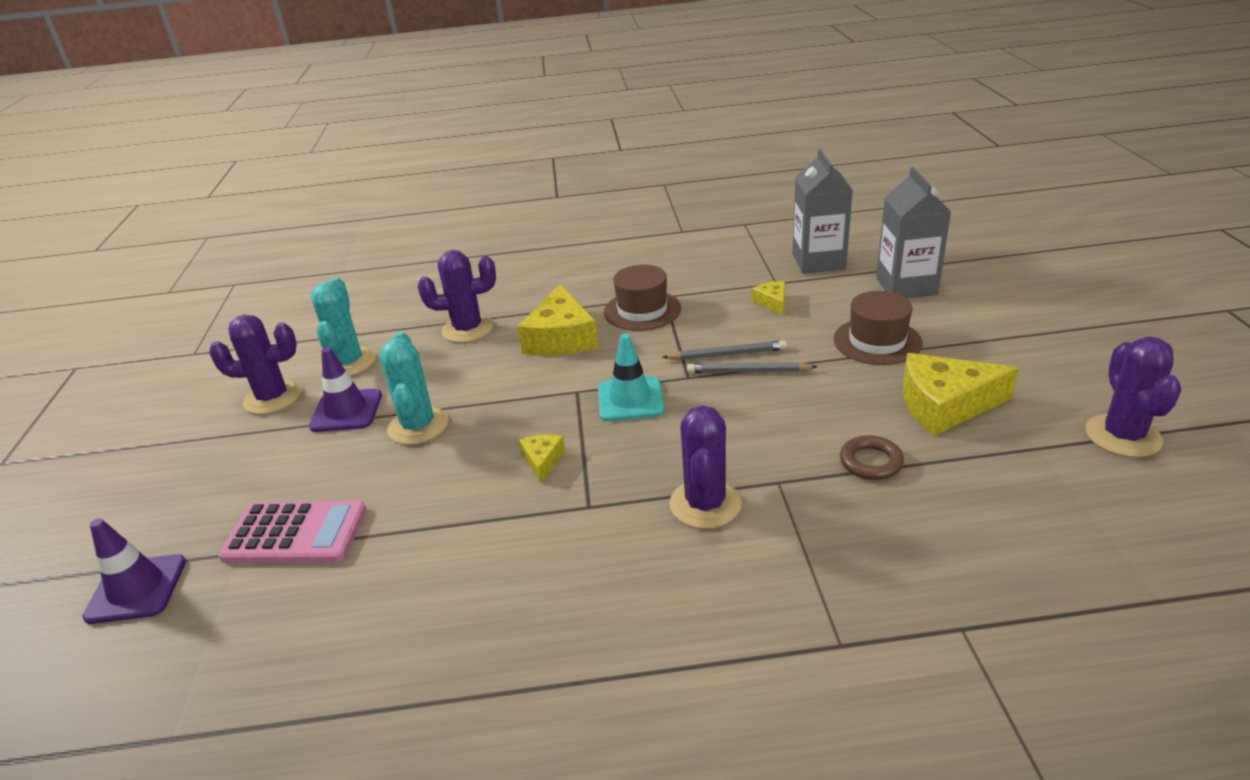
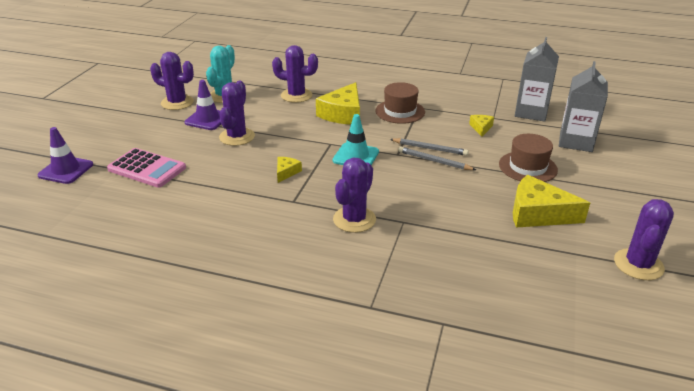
camera: 20 degrees right, 0 degrees up
turquoise cactus [379,331,449,445] -> purple cactus [219,81,255,146]
brown ring [840,435,904,480] -> none

